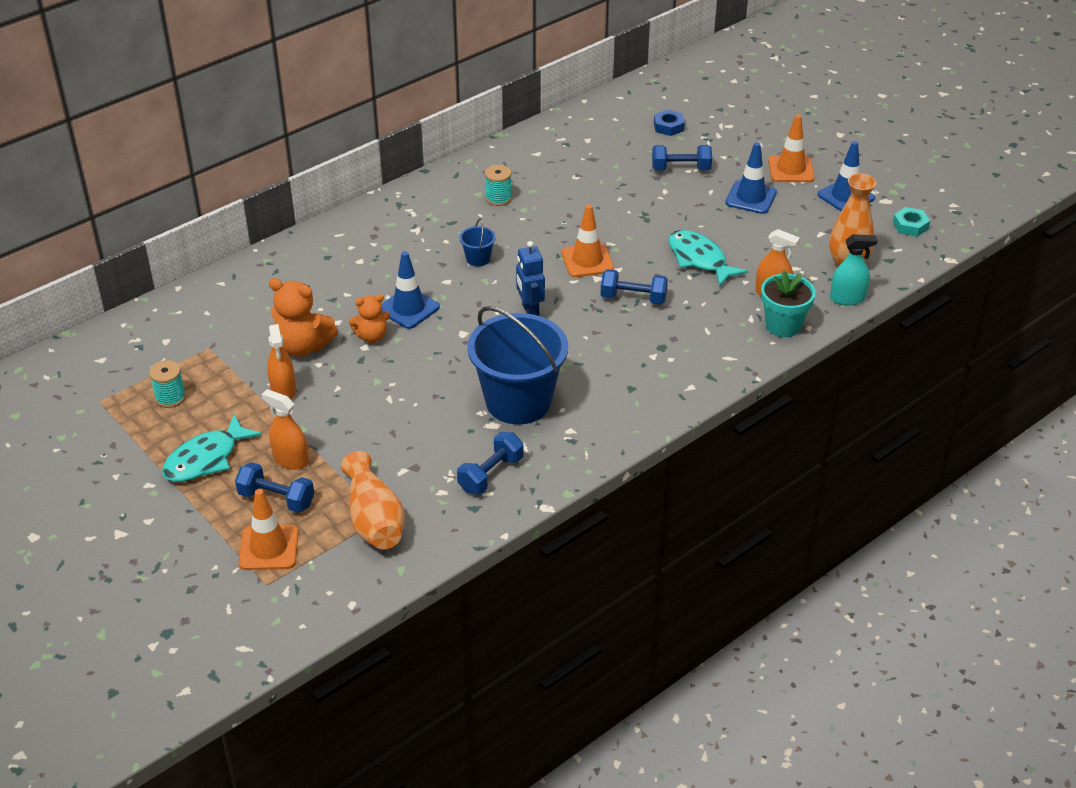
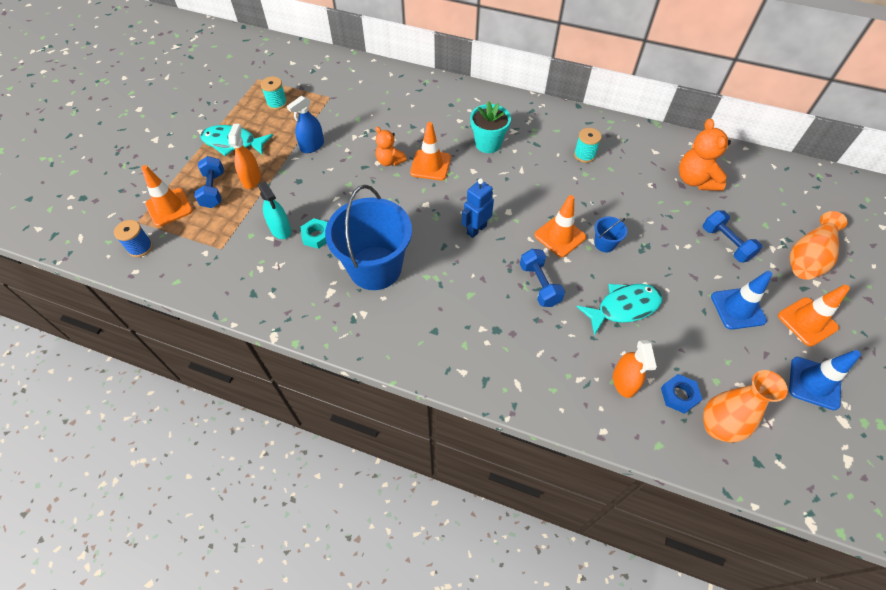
camera: 60 degrees right, 15 degrees up
orange spray bottle [267,324,296,399] -> blue spray bottle [287,96,324,153]
orange teddy bear [269,278,338,357] -> orange teddy bear moved to [679,118,731,191]
orange vase [341,451,405,549] -> orange vase moved to [789,211,847,280]
blue traffic cone [382,251,440,329] -> orange traffic cone [410,122,451,180]
blue dumbbell [457,432,524,494] -> none
blue bucket [459,218,496,266] -> blue bucket moved to [595,217,627,252]
blue nut [654,109,685,136] -> blue nut moved to [661,374,703,414]
turquoise fish [668,230,748,287] -> turquoise fish turned 45 degrees clockwise [577,284,663,335]
turquoise flower pot [761,271,816,337] -> turquoise flower pot moved to [470,101,511,153]
turquoise spray bottle [830,234,878,305] -> turquoise spray bottle moved to [258,181,291,239]
turquoise nut [893,207,930,237] -> turquoise nut moved to [301,218,328,249]
none -> blue spool [114,220,153,257]

